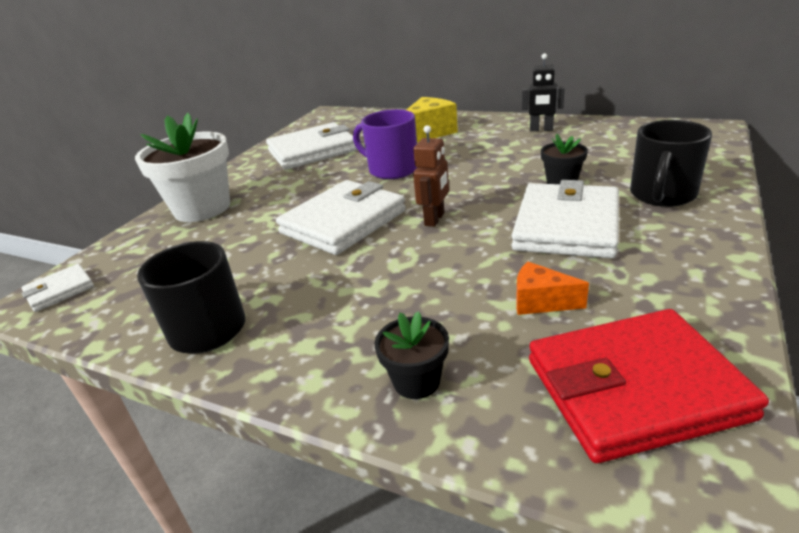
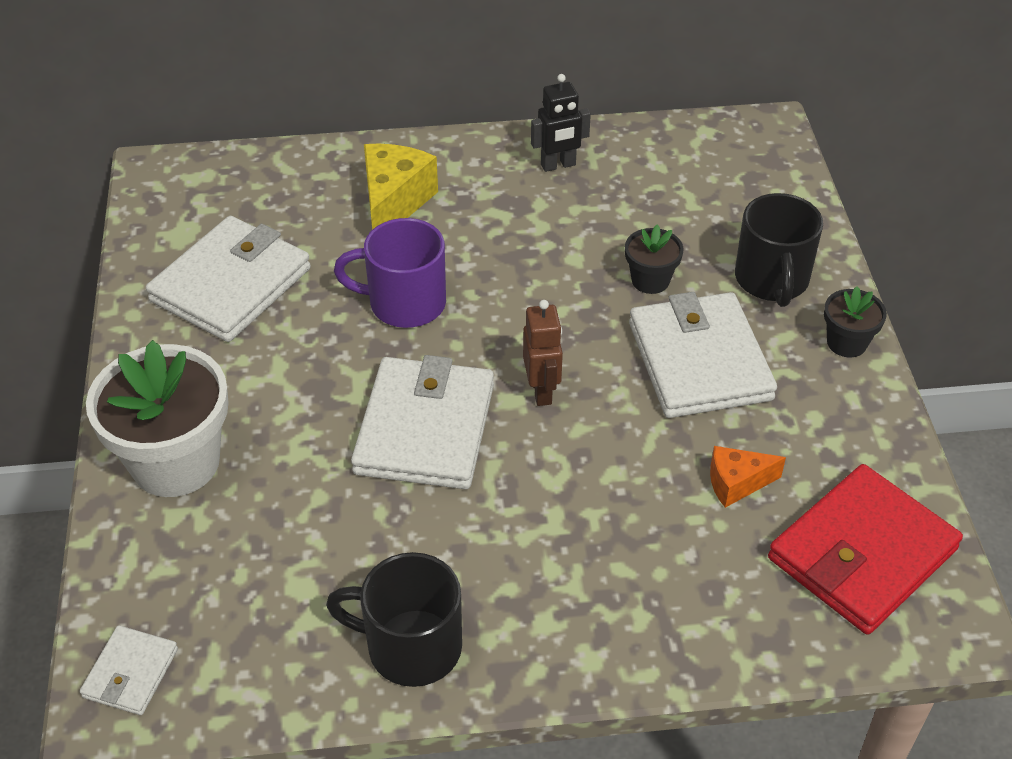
camera: 35 degrees left, 15 degrees up
black flower pot [374,311,449,399] -> black flower pot moved to [824,286,887,357]

